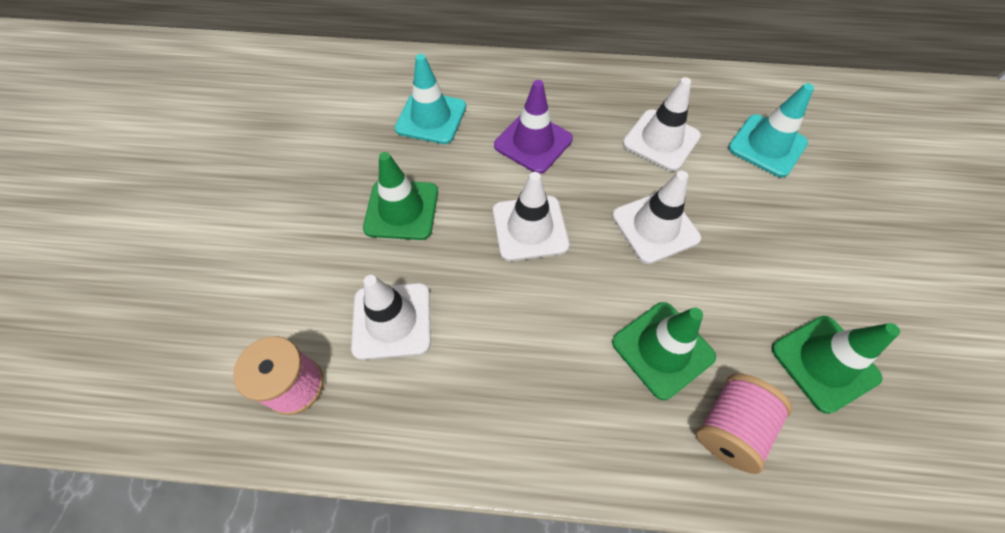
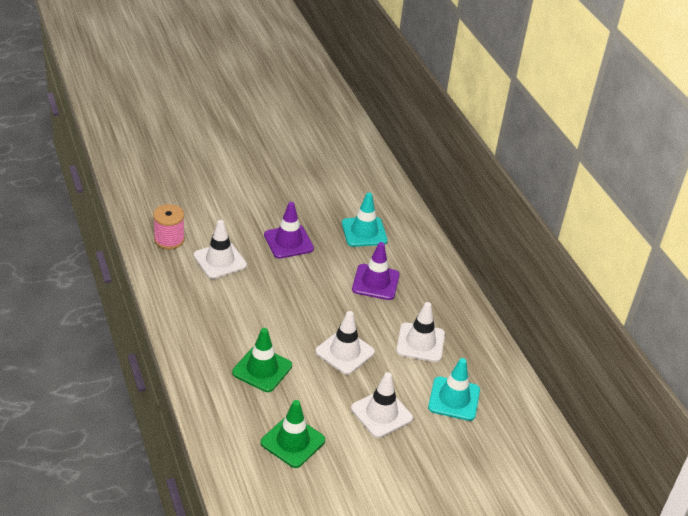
camera: 60 degrees right, 20 degrees down
green traffic cone [363,152,438,240] -> purple traffic cone [264,202,314,259]
white traffic cone [493,172,569,261] -> white traffic cone moved to [351,372,413,438]
pink spool [696,373,792,474] -> none

